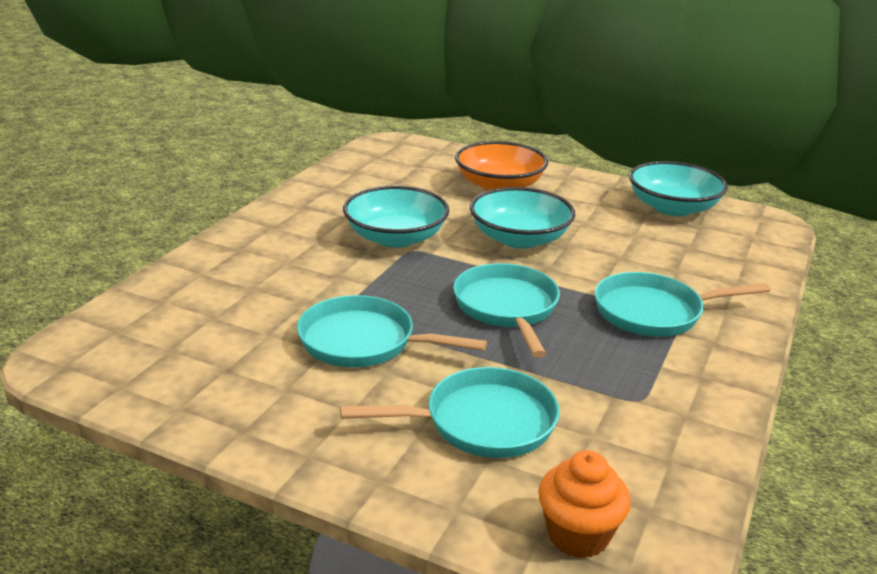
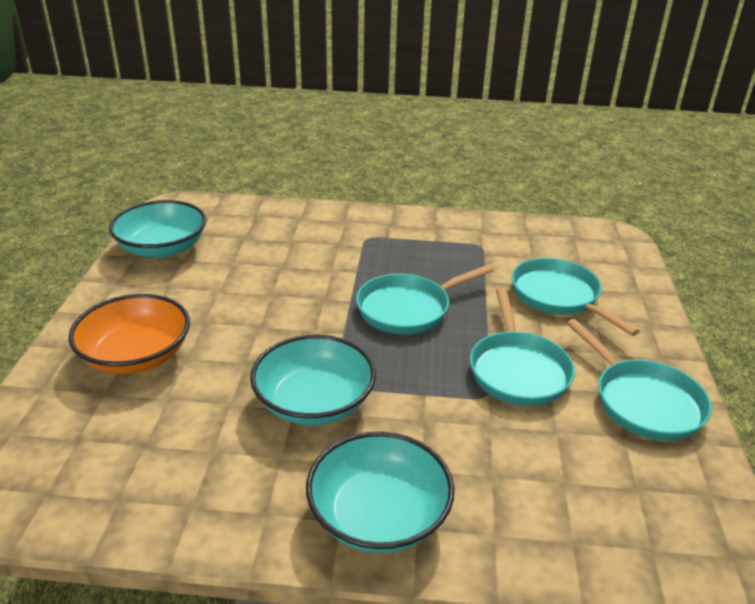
camera: 110 degrees left, 5 degrees up
turquoise bowl [470,187,575,249] -> turquoise bowl moved to [306,431,455,553]
orange cupcake [538,450,631,558] -> none
turquoise pan [595,272,770,337] -> turquoise pan moved to [567,319,712,441]

